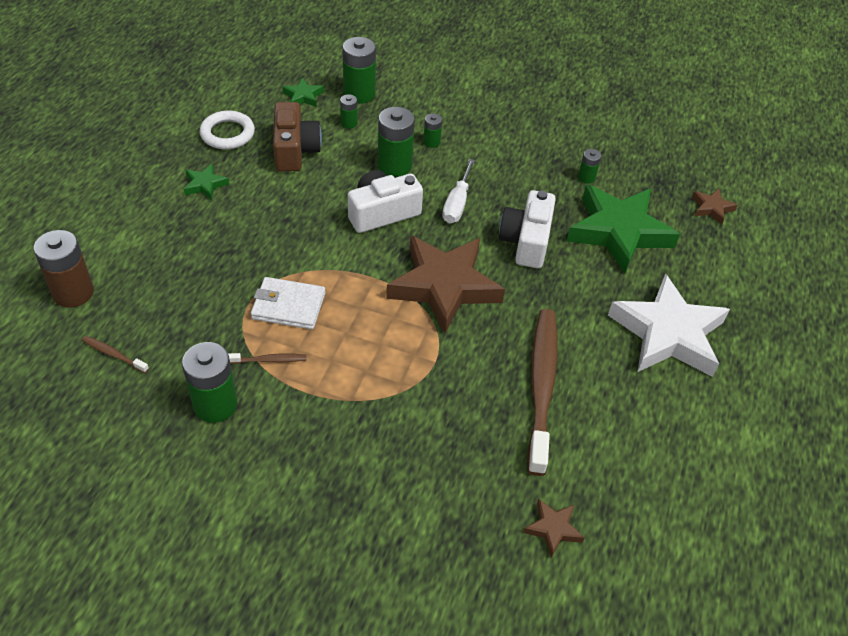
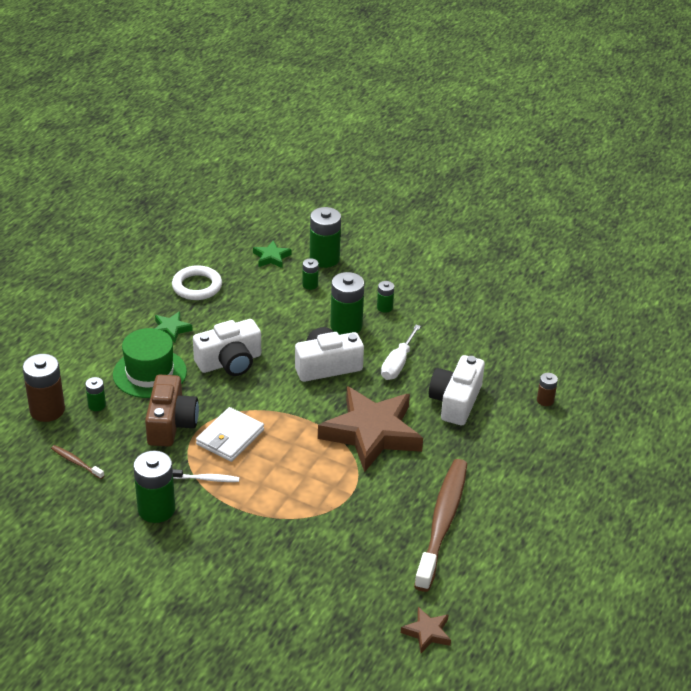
camera: 10 degrees right, 10 degrees down
brown toothbrush [228,353,307,364] -> white toothbrush [173,469,240,482]
white wallet [251,277,325,329] -> white wallet turned 75 degrees counterclockwise [196,407,264,462]
brown camera [273,102,322,172] -> brown camera moved to [145,374,199,447]
green star [567,185,680,274] -> brown battery [537,373,558,406]
green battery [578,149,601,184] -> green battery moved to [85,377,106,411]
white star [608,274,730,377] -> none
brown star [692,189,738,225] -> none
none -> green hat [113,328,187,398]
none -> white camera [193,319,261,376]

